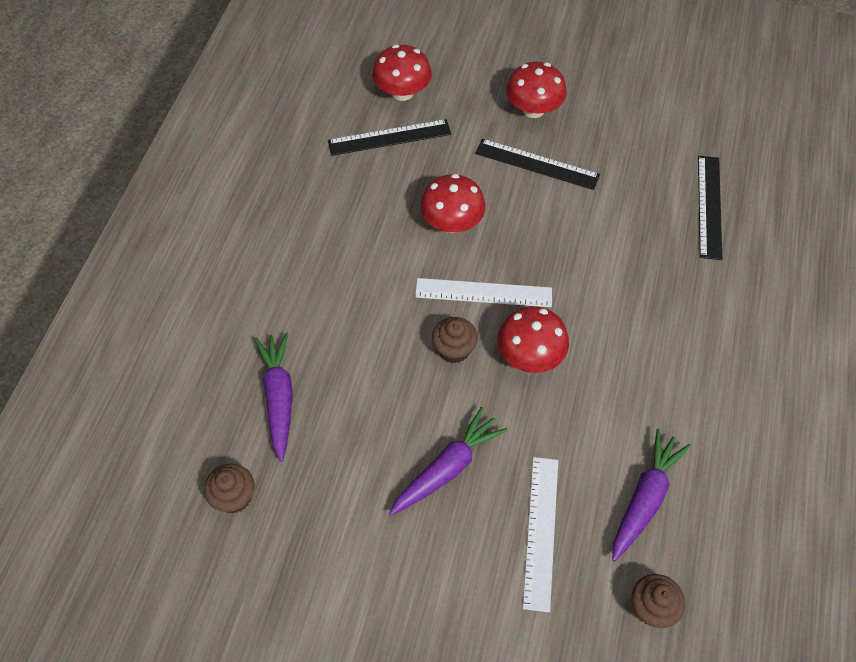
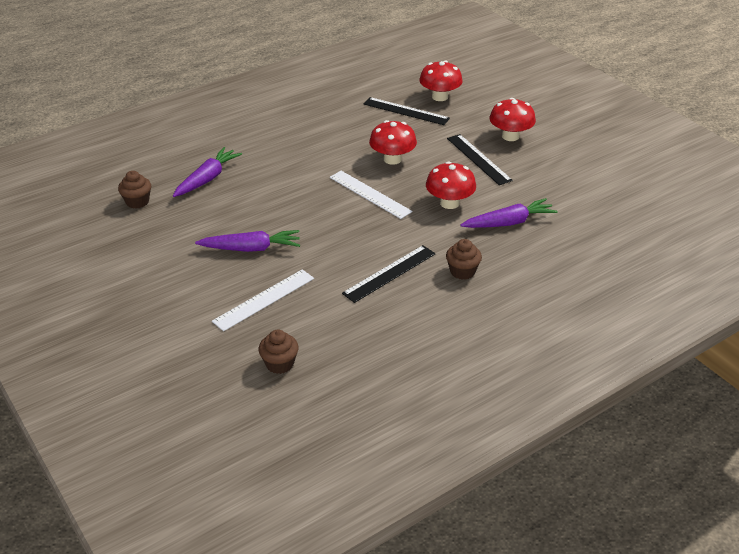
camera: 40 degrees right, 20 degrees down
brown cupcake [432,317,478,363] -> brown cupcake moved to [446,239,482,280]
red mushroom [498,306,569,373] -> red mushroom moved to [426,161,476,209]
purple carrot [612,429,691,561] -> purple carrot moved to [460,198,558,228]
black ruler [698,156,722,260] -> black ruler moved to [342,245,436,303]

